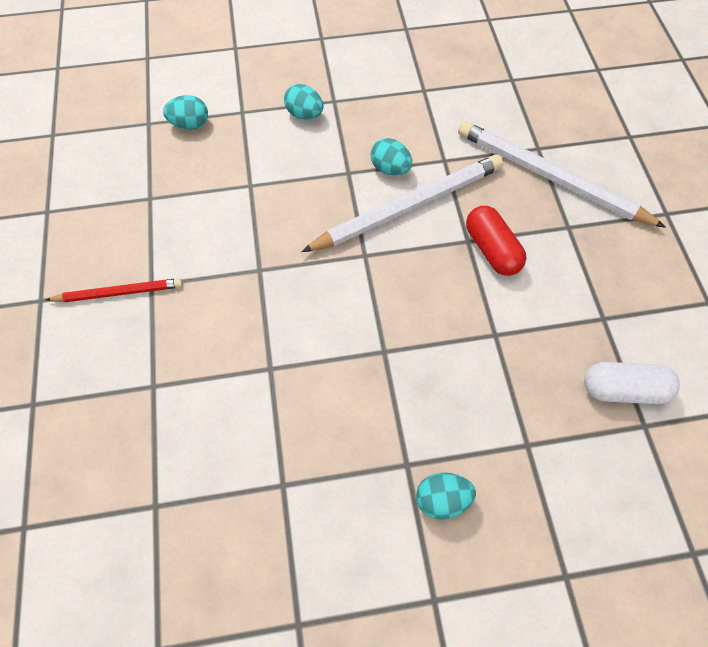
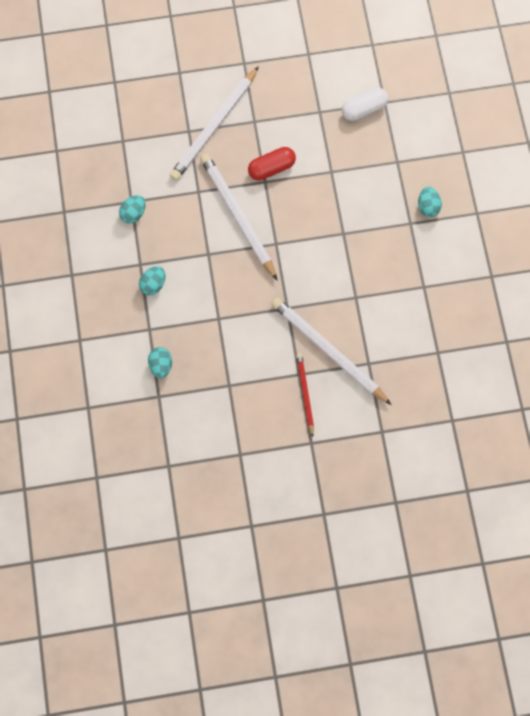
camera: 90 degrees left, 10 degrees up
turquoise egg [370,138,412,175] -> turquoise egg moved to [119,195,146,223]
white capsule [584,362,680,404] -> white capsule turned 60 degrees clockwise [342,87,388,121]
none -> white pencil [271,297,392,405]

